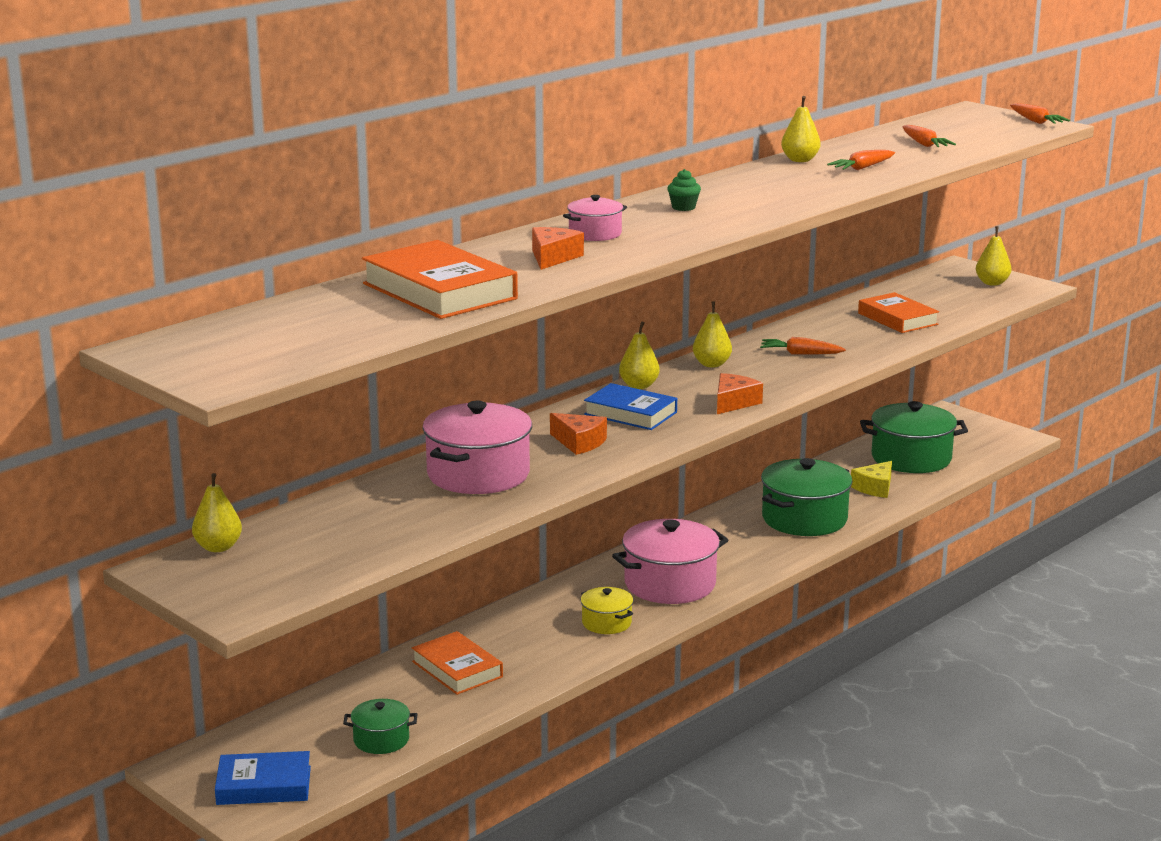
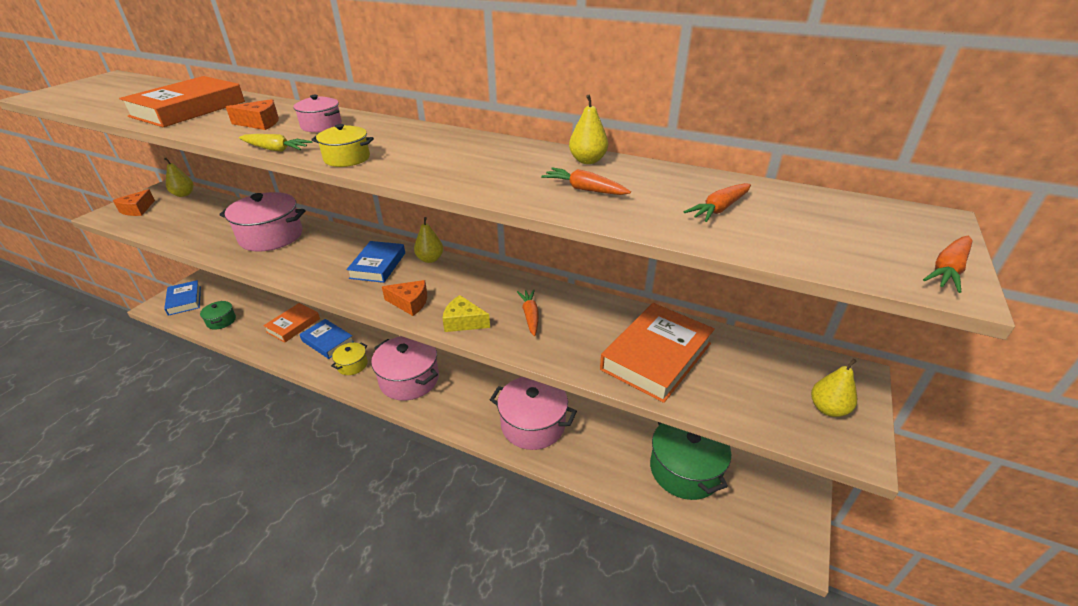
camera: 70 degrees right, 15 degrees up
orange cheese [550,413,607,455] -> orange cheese moved to [113,189,155,216]
green cupcake [667,169,701,211] -> none
yellow pear [693,301,732,367] -> none
green pot [761,458,852,536] -> pink pot [490,377,577,450]
yellow cheese [851,461,892,498] -> yellow cheese moved to [442,295,490,332]
orange book [858,292,939,333] -> orange book [600,303,715,403], size x1.52
none -> yellow carrot [239,134,313,152]
none -> blue book [299,319,354,359]
none -> yellow pot [311,124,374,167]

